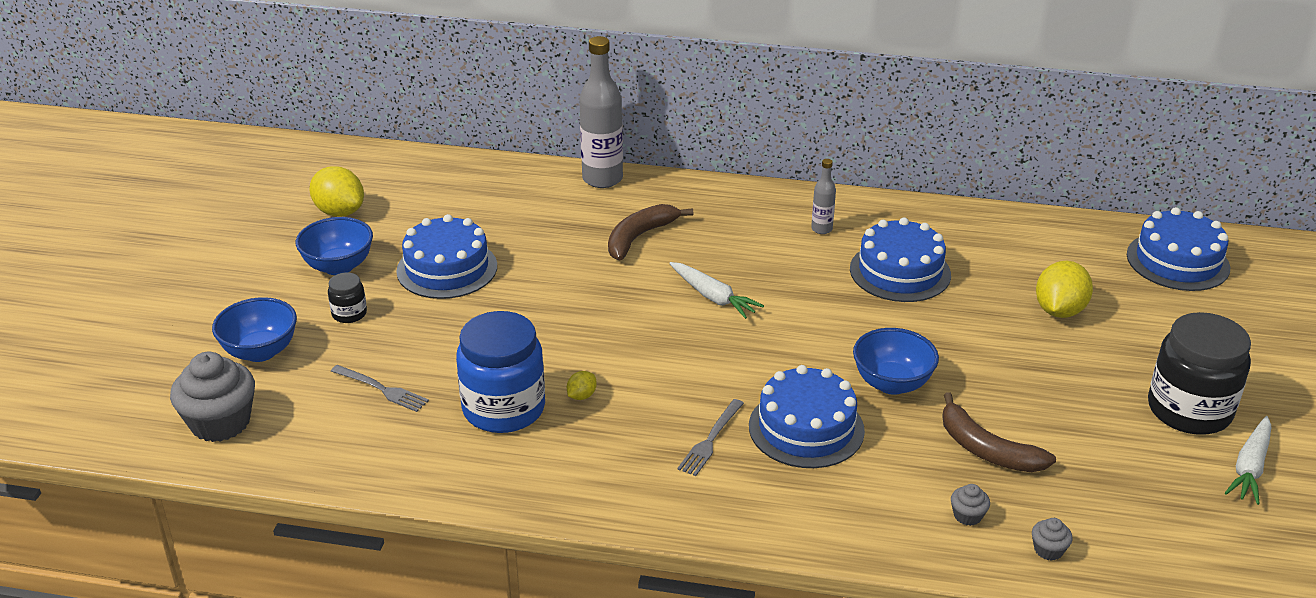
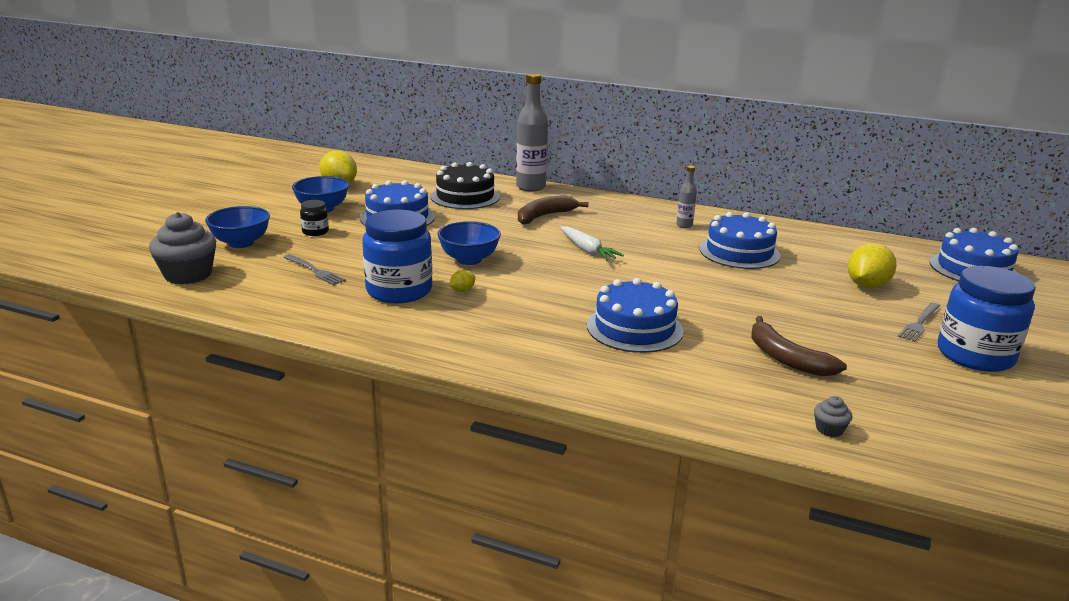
camera: 10 degrees right, 10 degrees down
grey fork [677,399,744,476] -> grey fork moved to [898,303,940,342]
blue bowl [853,328,939,395] -> blue bowl moved to [437,221,501,265]
grey cupcake [951,484,990,526] -> none
black jar [1148,312,1251,435] -> blue jar [938,266,1036,372]
white carrot [1225,416,1271,505] -> none
none -> black cake [431,162,500,209]

